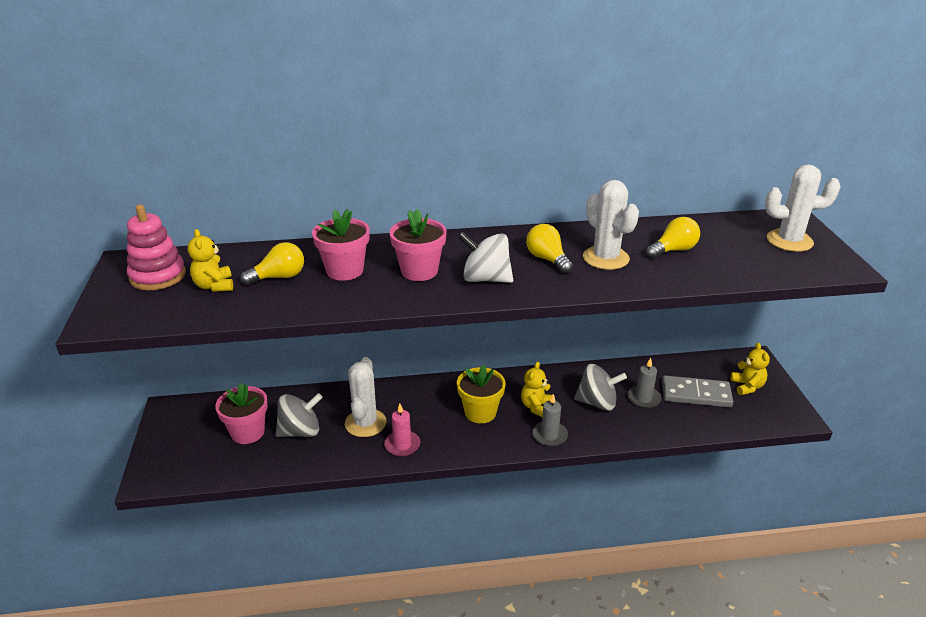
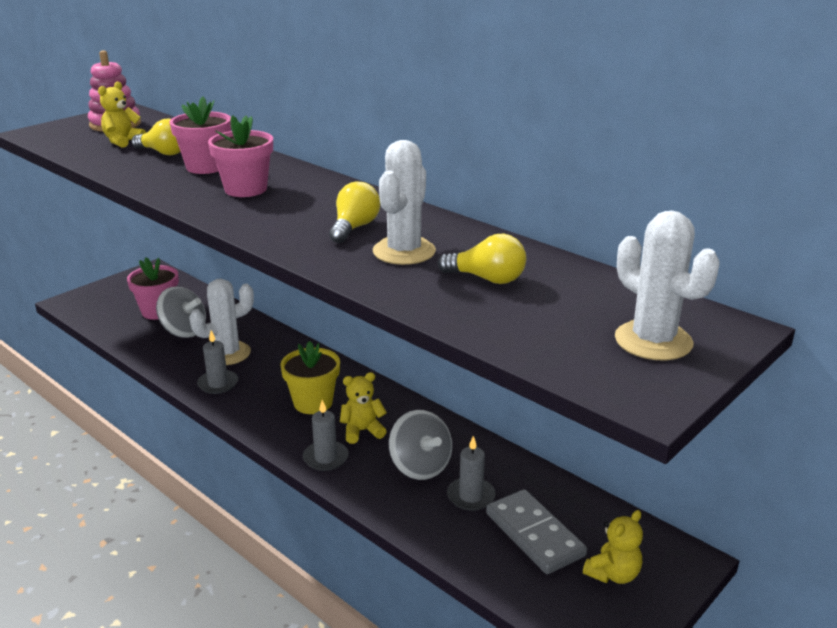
camera: 50 degrees right, 5 degrees down
pink candle [384,404,420,457] -> grey candle [197,330,238,394]
white spinning top [458,232,513,283] -> none

